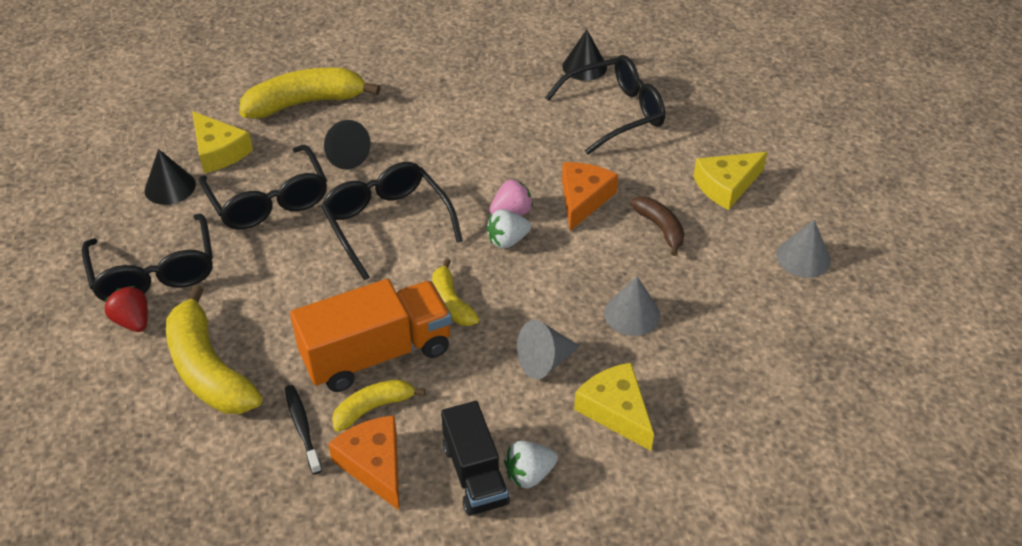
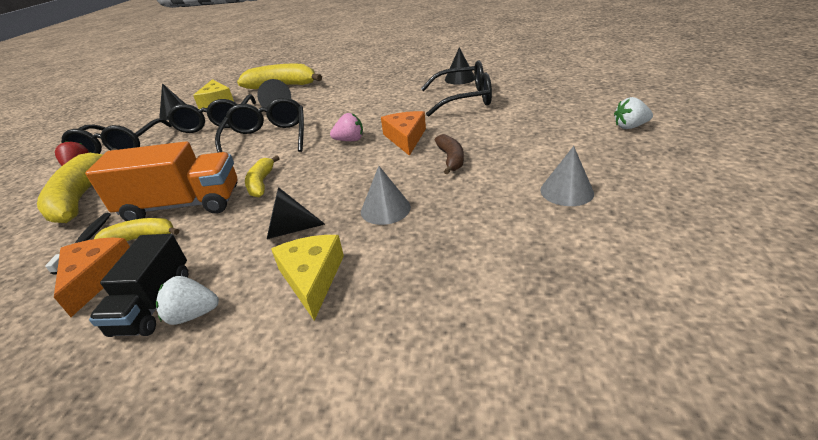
camera: 25 degrees right, 10 degrees down
white strawberry [487,209,531,249] -> white strawberry moved to [614,97,653,129]
grey cone [517,320,580,379] -> black cone [267,187,325,239]
orange cheese [562,162,618,231] -> orange cheese turned 45 degrees counterclockwise [381,111,426,156]
yellow cheese [693,152,767,210] -> none

